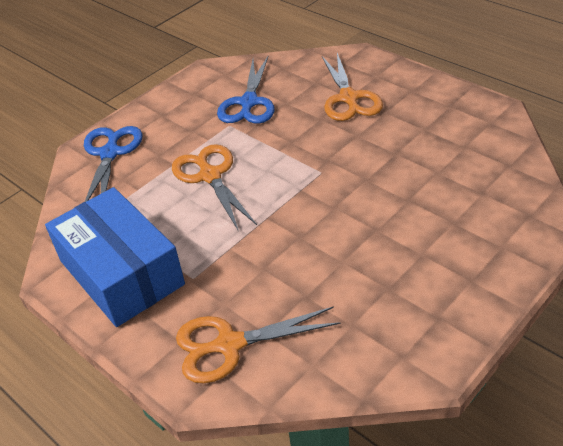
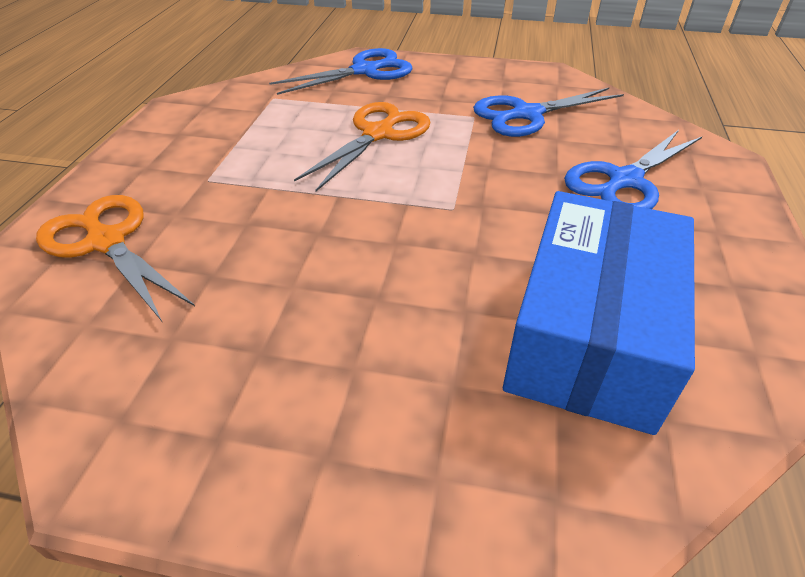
camera: 55 degrees right, 0 degrees up
blue box [45,187,185,327] -> blue box moved to [503,191,695,435]
orange scissors [322,53,383,121] -> blue scissors [564,130,703,209]

